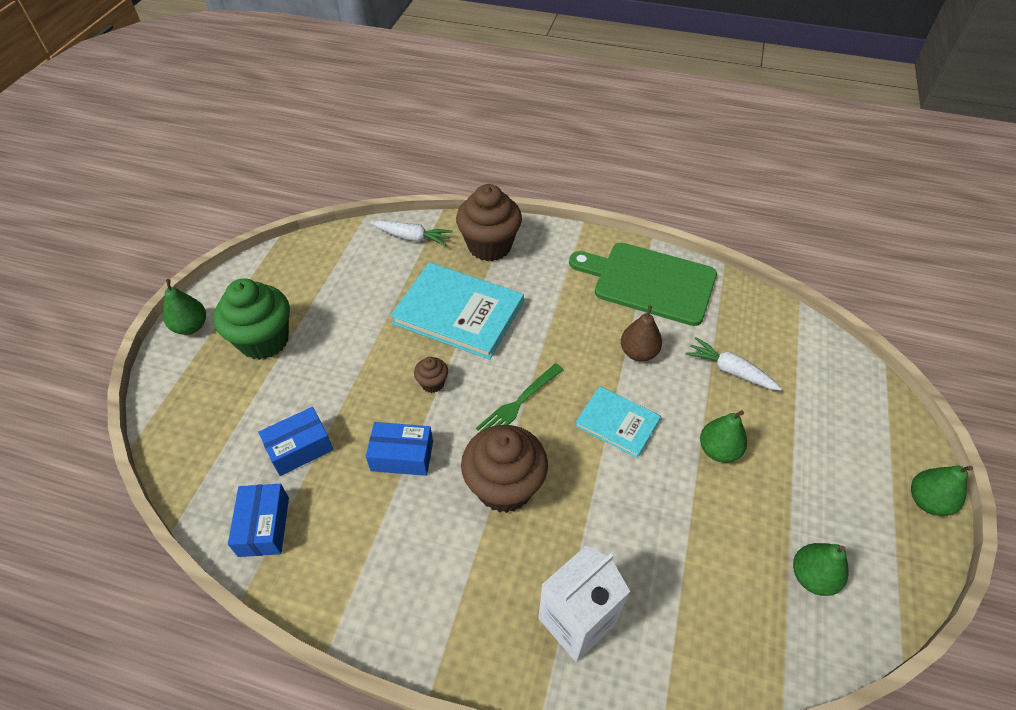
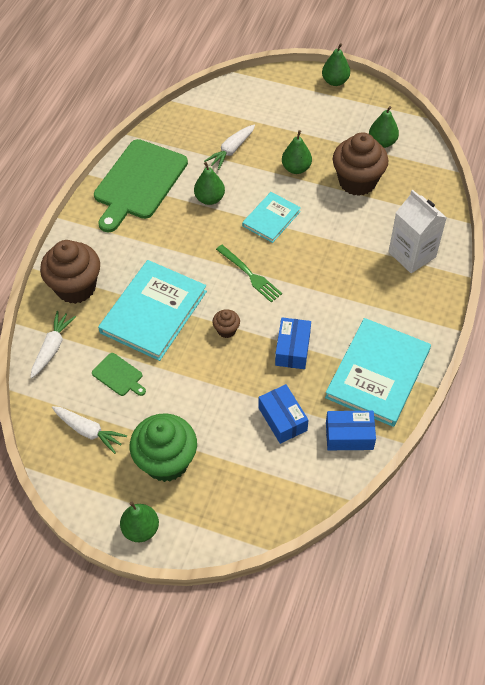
camera: 85 degrees left, 5 degrees up
brown cupcake [461,425,548,513] -> brown cupcake moved to [333,132,388,196]
brown pear [621,305,662,361] -> green pear [194,162,225,205]
none -> white carrot [52,406,127,454]
none -> green cutting board [92,353,146,396]
none -> turquoise book [325,318,431,427]

